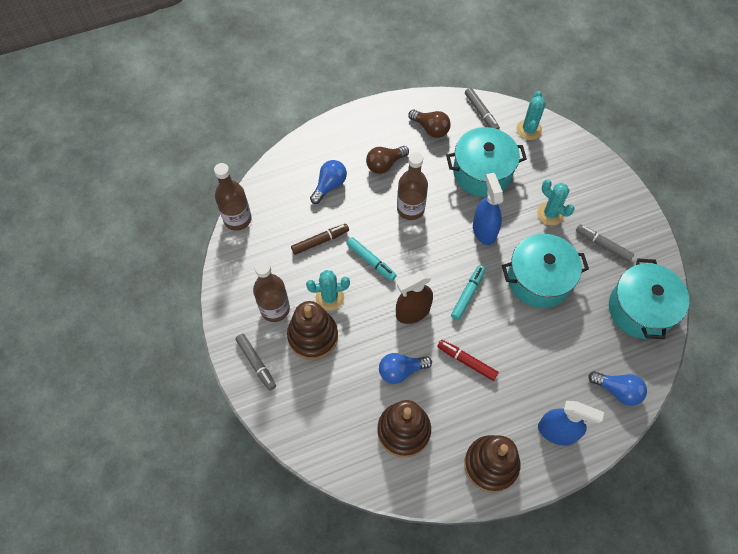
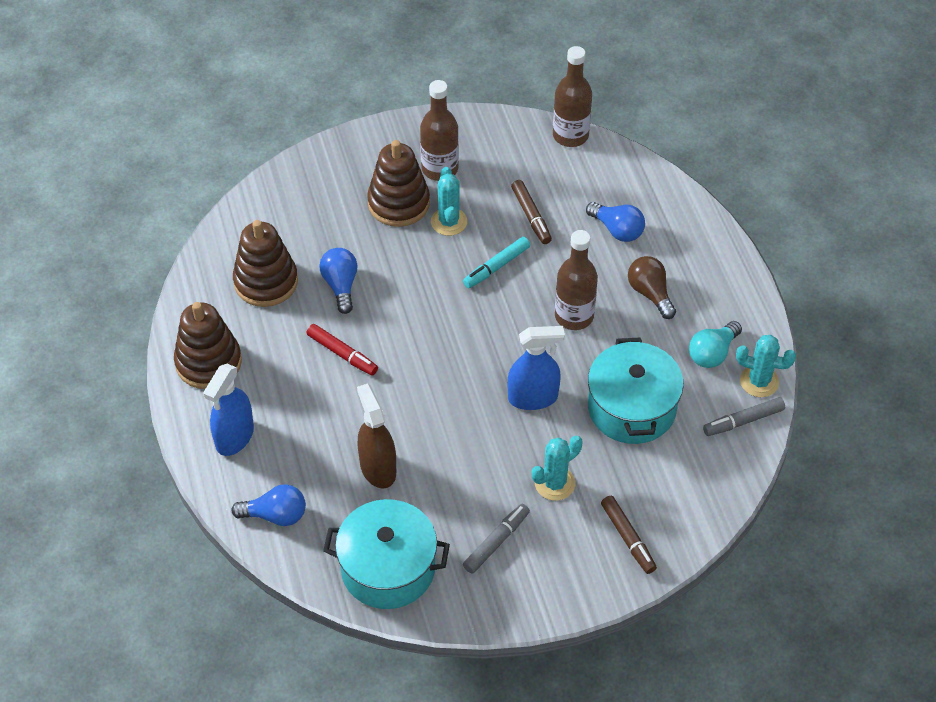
camera: 95 degrees right, 10 degrees down
grey marker [235,334,276,391] -> none
brown spray bottle [396,271,433,324] -> brown spray bottle moved to [357,383,396,489]
brown light bulb [408,110,451,138] -> turquoise light bulb [689,321,742,368]
red marker [437,340,499,381] -> red marker turned 90 degrees clockwise [307,324,378,376]
turquoise marker [451,265,485,320] -> none
turquoise pot [502,234,589,308] -> none
turquoise cactus [516,91,546,140] -> turquoise cactus moved to [736,335,796,397]
blue light bulb [588,371,647,406] -> blue light bulb turned 120 degrees counterclockwise [231,484,306,526]
none -> brown marker [601,496,657,574]

